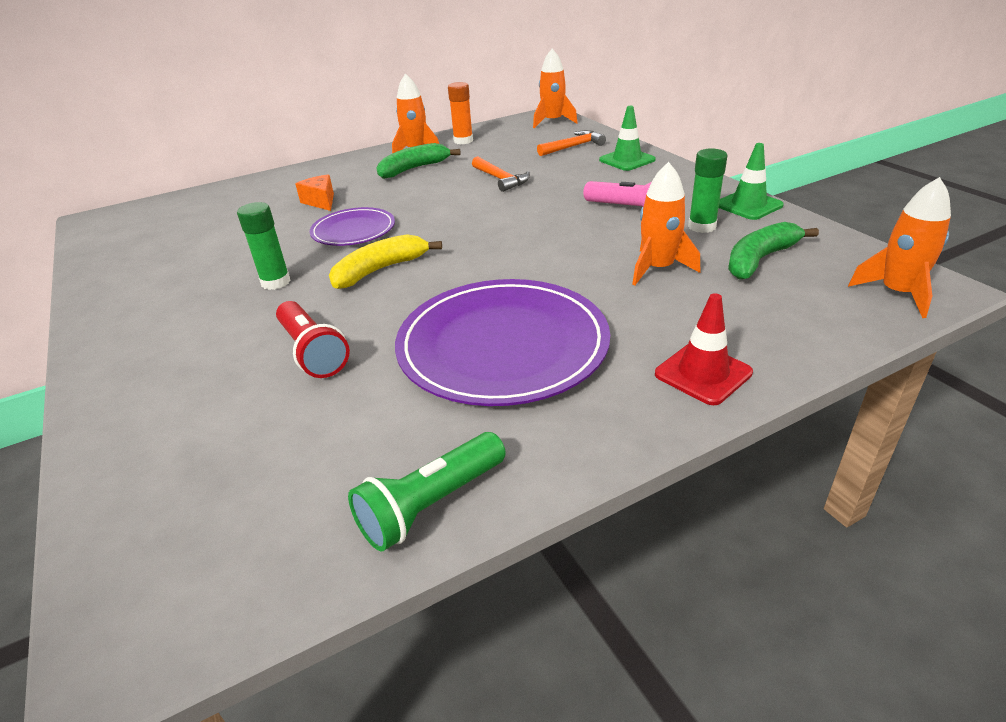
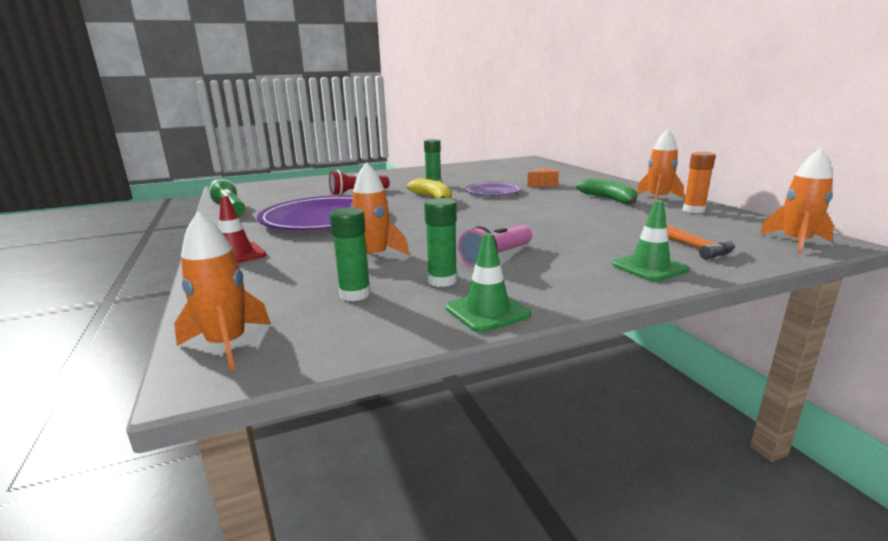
camera: 95 degrees right, 15 degrees down
orange hammer [472,156,530,192] -> none
green banana [728,222,819,280] -> green glue stick [329,208,371,301]

